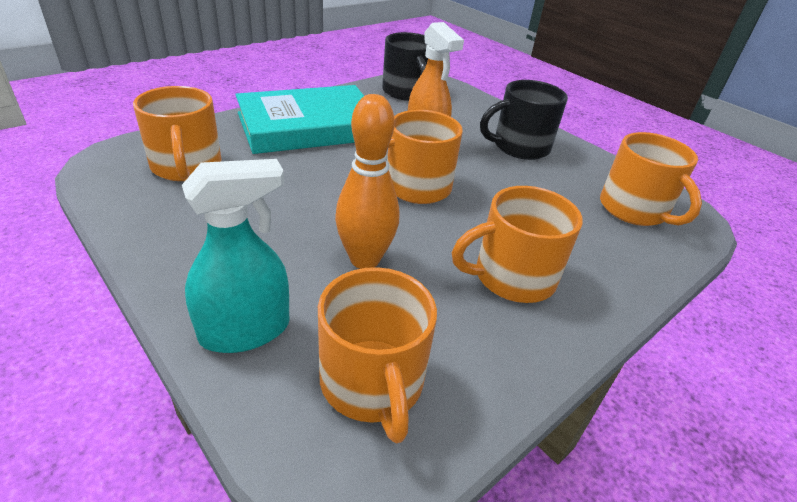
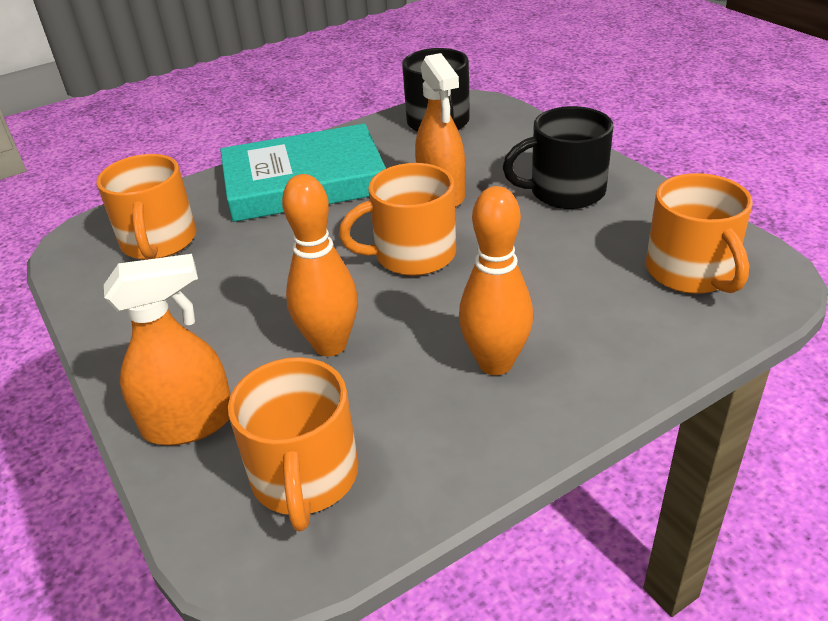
camera: 15 degrees right, 0 degrees up
turquoise spray bottle [182,159,289,353] -> orange spray bottle [104,254,231,445]
orange mug [452,186,583,303] -> orange bowling pin [459,186,533,375]

